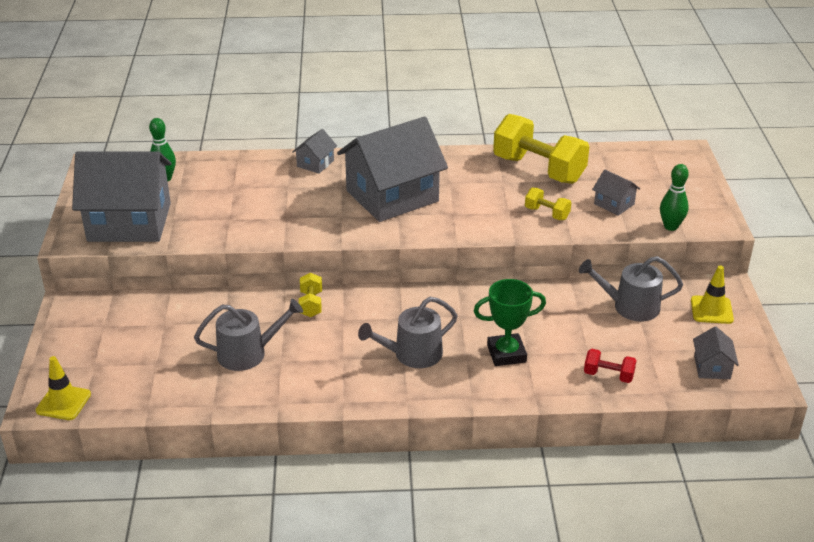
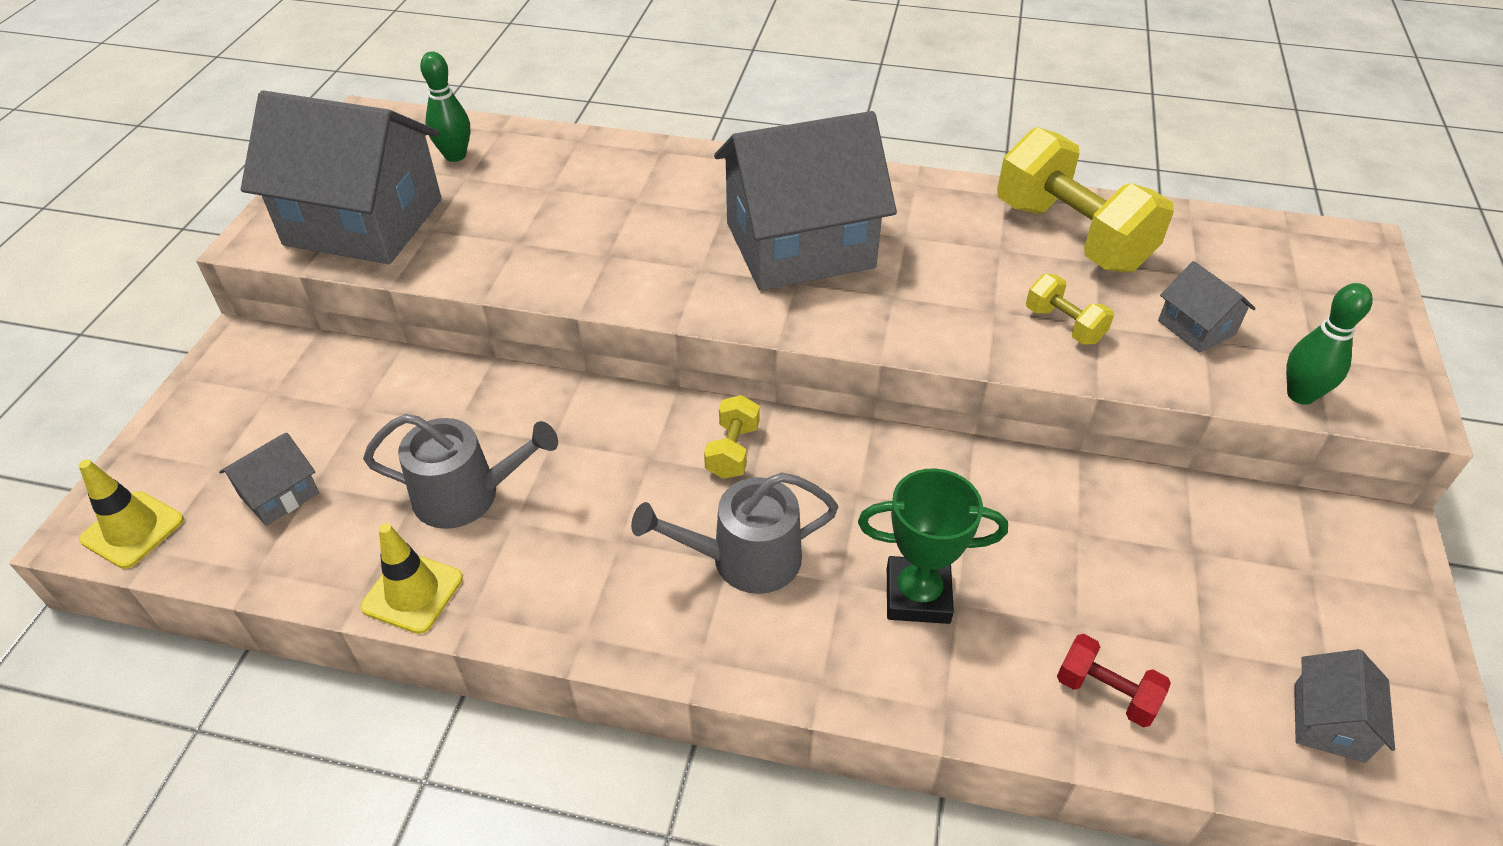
camera: 15 degrees right, 10 degrees up
grey house [292,129,337,174] -> grey house moved to [219,433,319,526]
yellow dumbbell [299,273,322,317] -> yellow dumbbell moved to [704,395,760,479]
grey watering can [579,256,683,322] -> none
yellow traffic cone [691,266,734,324] -> yellow traffic cone moved to [360,523,463,634]

